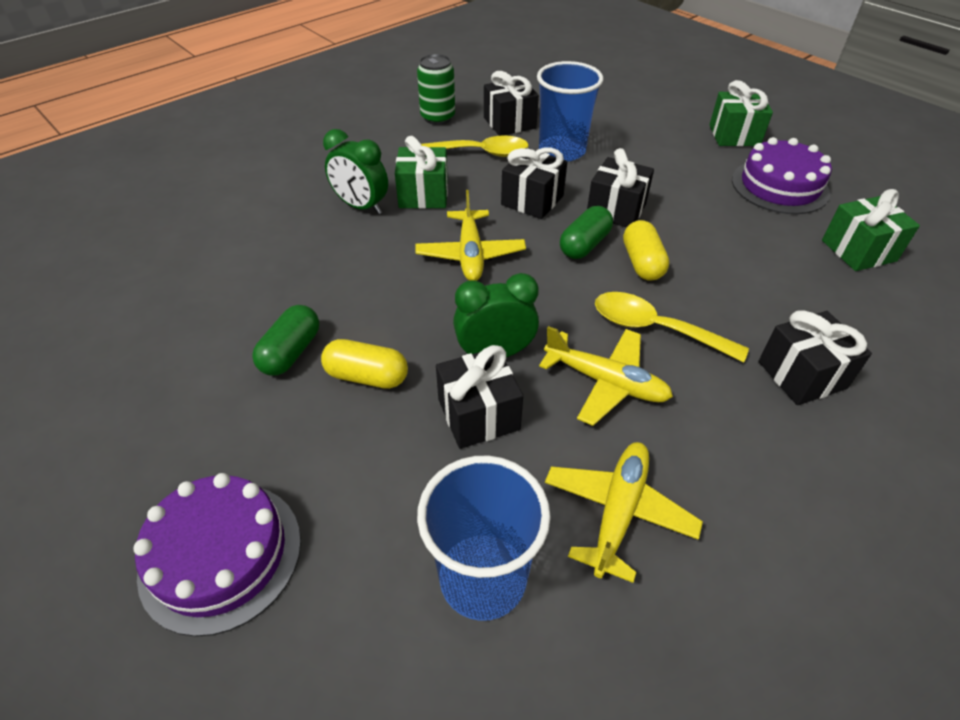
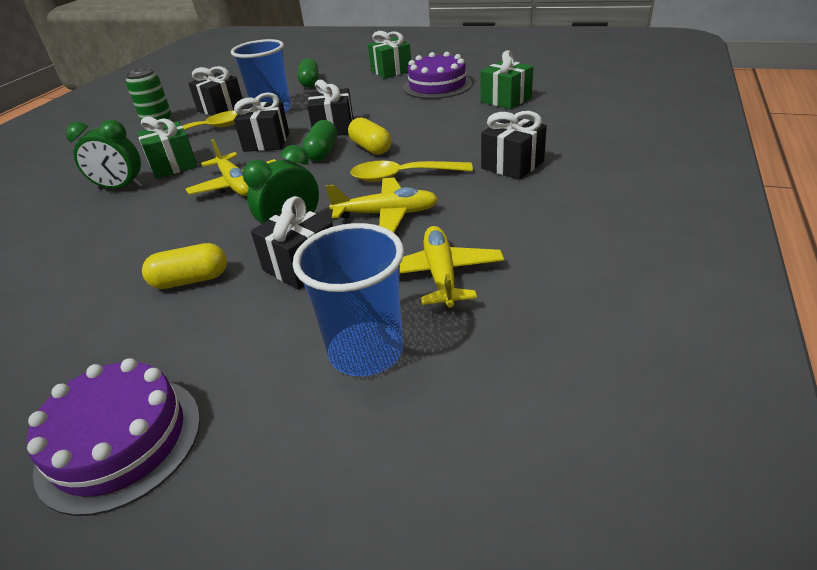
camera: 25 degrees left, 10 degrees down
green capsule [252,305,319,376] -> green capsule moved to [298,58,319,88]

